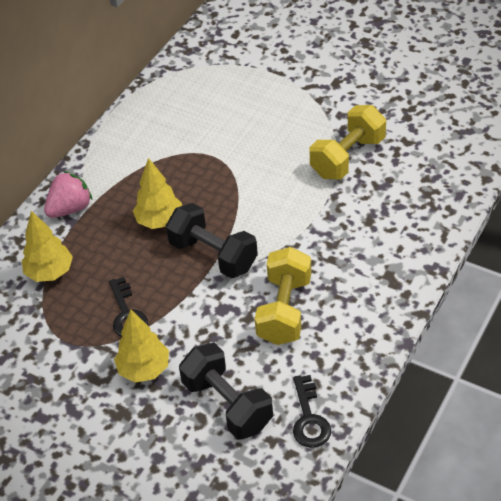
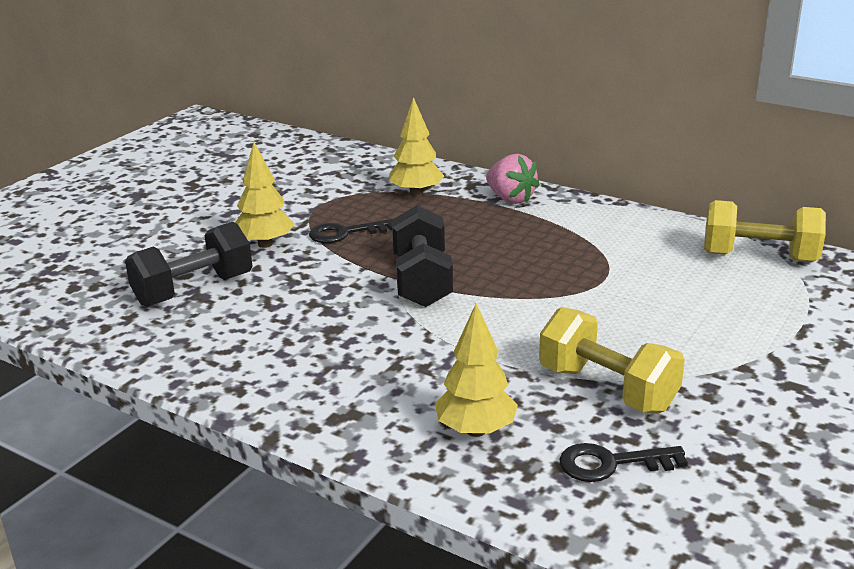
camera: 90 degrees right, 20 degrees down
yellow tree [133,158,182,229] -> yellow tree moved to [435,304,518,437]
black dumbbell [166,203,258,278] -> black dumbbell turned 45 degrees counterclockwise [392,205,453,307]
yellow dumbbell [255,247,311,345] -> yellow dumbbell moved to [704,200,826,262]
black key [293,375,331,448] -> black key moved to [559,443,688,482]

